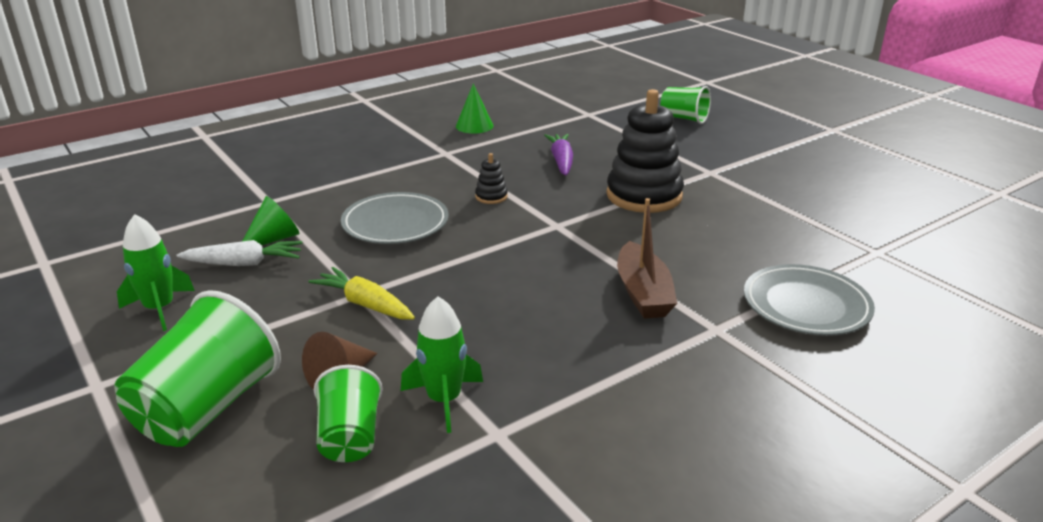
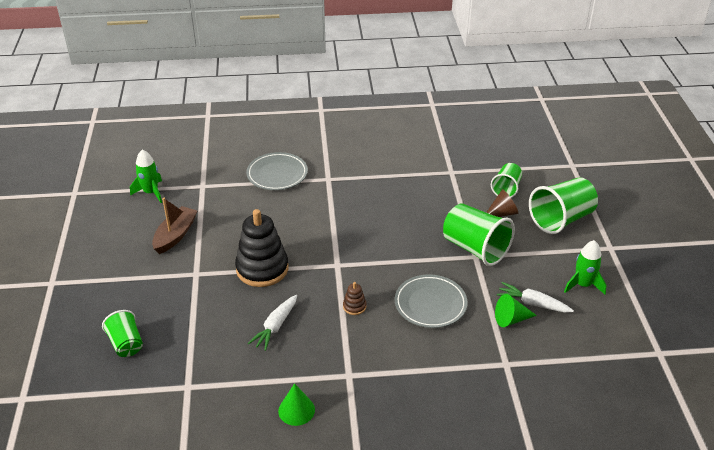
camera: 150 degrees left, 10 degrees up
yellow carrot [309,267,415,320] -> green cup [443,203,515,266]
green rocket [401,296,483,433] -> green rocket moved to [130,149,162,203]
black stacking toy [475,153,508,204] -> brown stacking toy [343,282,366,315]
purple carrot [544,134,573,176] -> white carrot [248,295,297,351]
brown boat [617,198,677,319] -> brown boat moved to [152,198,197,254]

